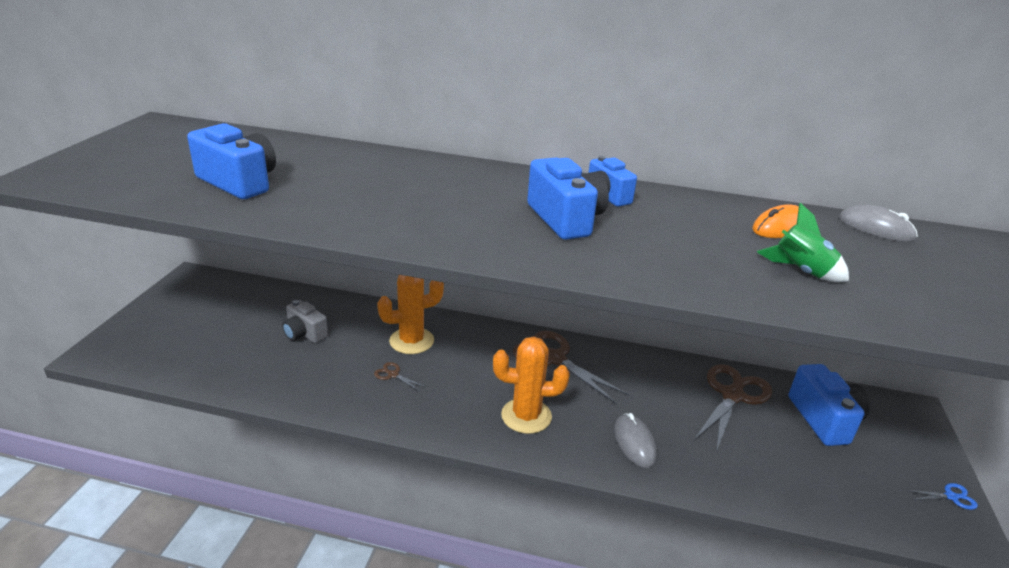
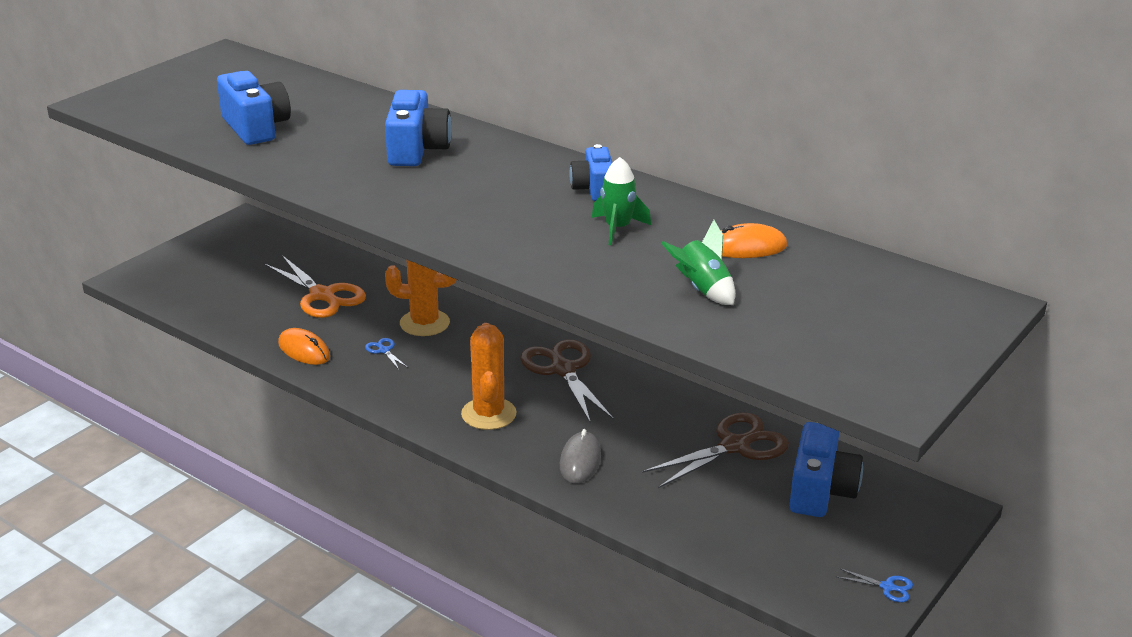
camera: 25 degrees right, 0 degrees up
grey camera [282,300,328,343] -> orange scissors [264,255,366,318]
brown scissors [374,362,426,391] -> blue scissors [365,338,407,370]
orange cactus [493,337,570,434] -> orange cactus turned 60 degrees clockwise [461,323,517,430]
blue camera [527,158,609,240] -> blue camera moved to [385,90,452,166]
grey mouse [839,205,918,242] -> none
none -> orange mouse [278,328,330,365]
none -> green rocket [592,157,651,245]

